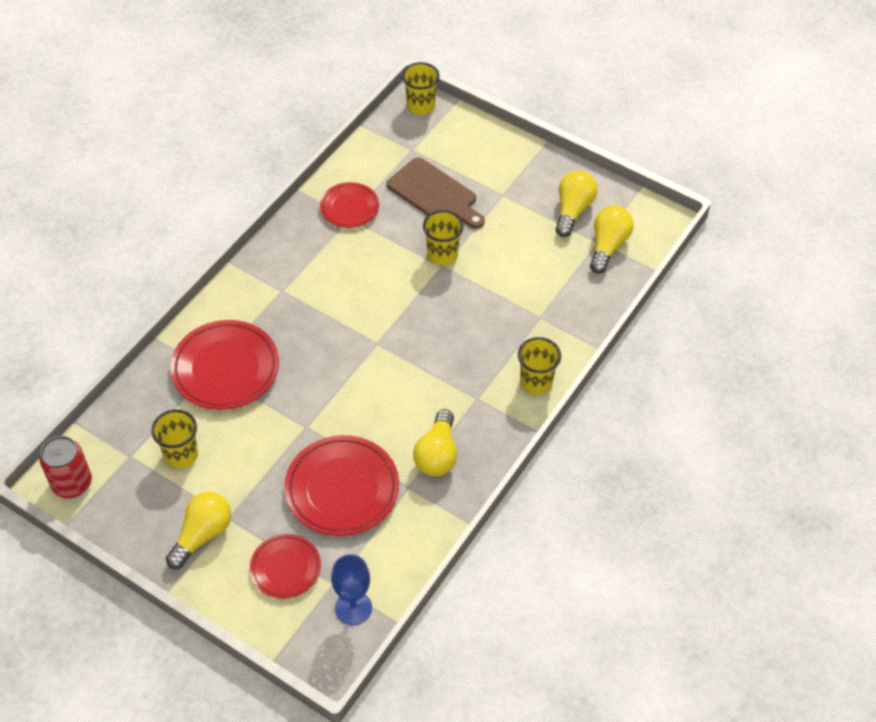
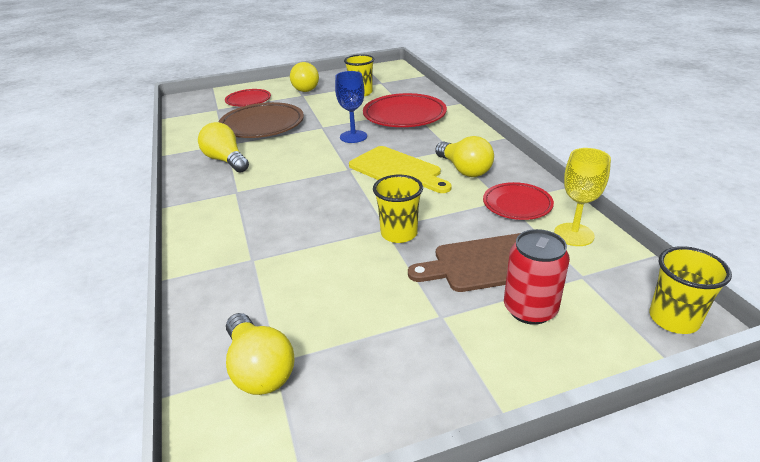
camera: 130 degrees right, 20 degrees down
red can [40,436,92,498] -> red can moved to [504,229,570,325]
red plate [284,435,399,536] -> brown plate [219,102,304,138]
blue goblet [331,554,372,625] -> blue goblet moved to [335,71,367,143]
yellow cup [518,337,561,395] -> none
yellow light bulb [555,170,597,237] -> yellow light bulb moved to [435,136,494,177]
none -> yellow cutting board [349,146,452,193]
none -> yellow goblet [554,148,611,246]

